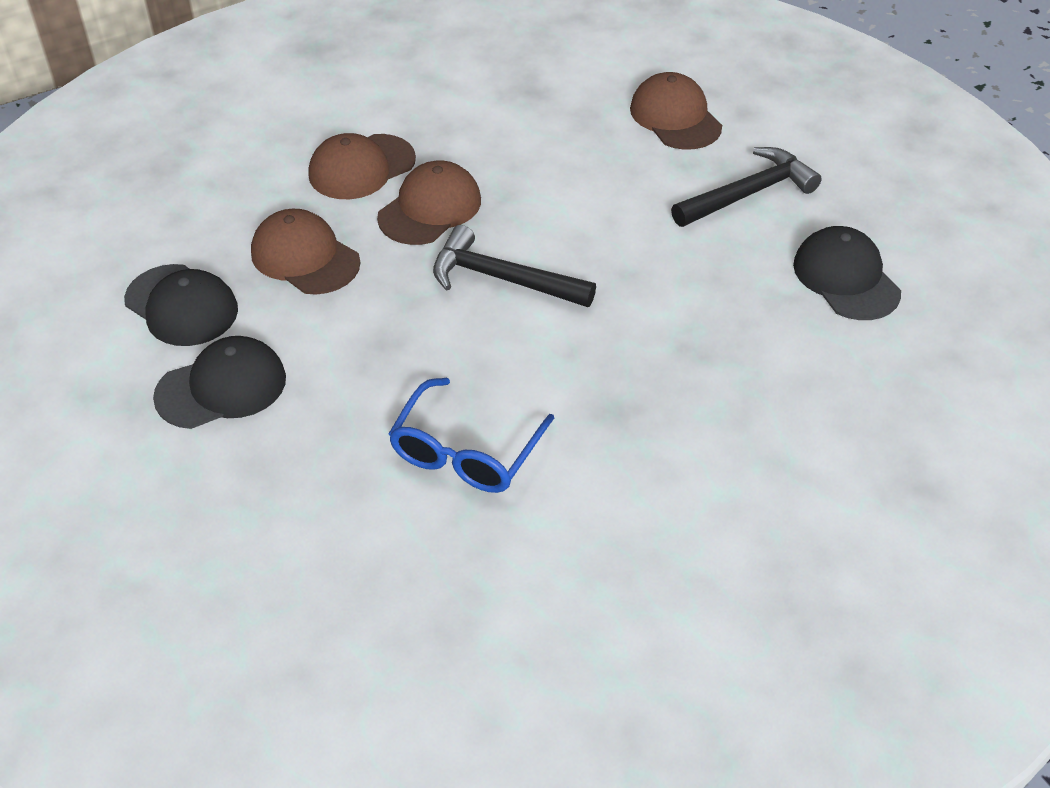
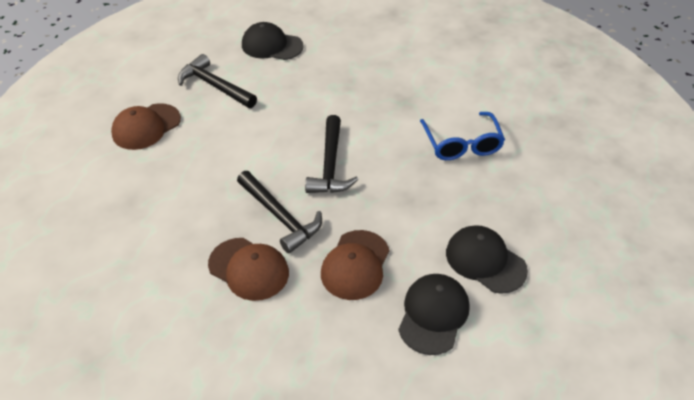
camera: 110 degrees left, 0 degrees up
brown cap [377,161,481,245] -> black hammer [237,171,322,253]
blue glasses [388,378,554,493] -> blue glasses turned 75 degrees clockwise [420,112,505,160]
black cap [793,226,901,320] -> black cap turned 60 degrees clockwise [242,22,304,60]

